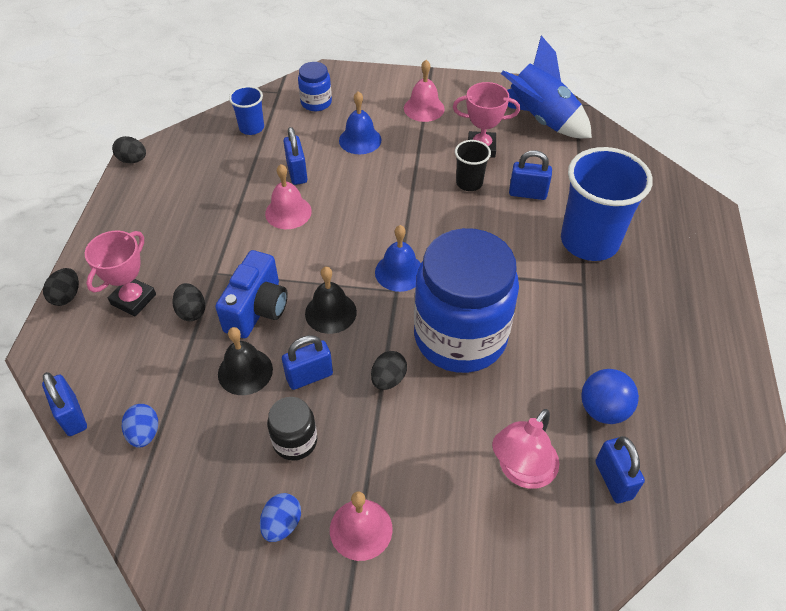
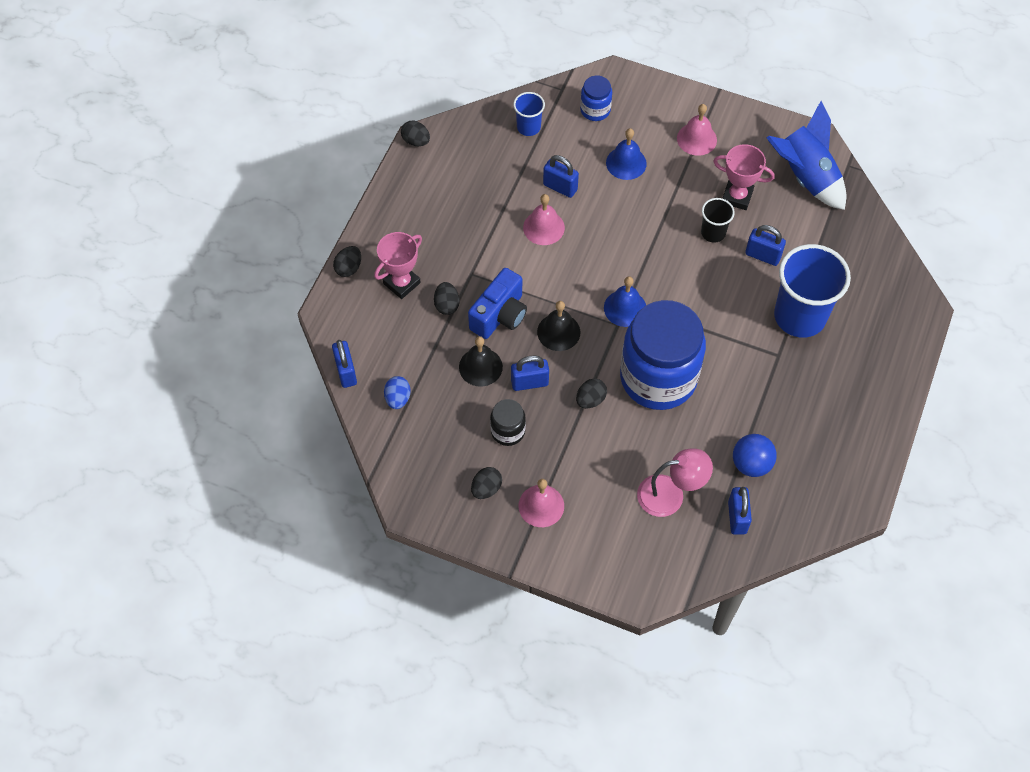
camera: 15 degrees right, 10 degrees up
blue egg [260,493,301,542] -> black egg [471,467,502,499]
blue padlock [283,127,307,185] -> blue padlock turned 60 degrees counterclockwise [543,155,579,198]
pink lamp [492,409,559,489] -> pink lamp turned 150 degrees counterclockwise [637,448,713,517]

